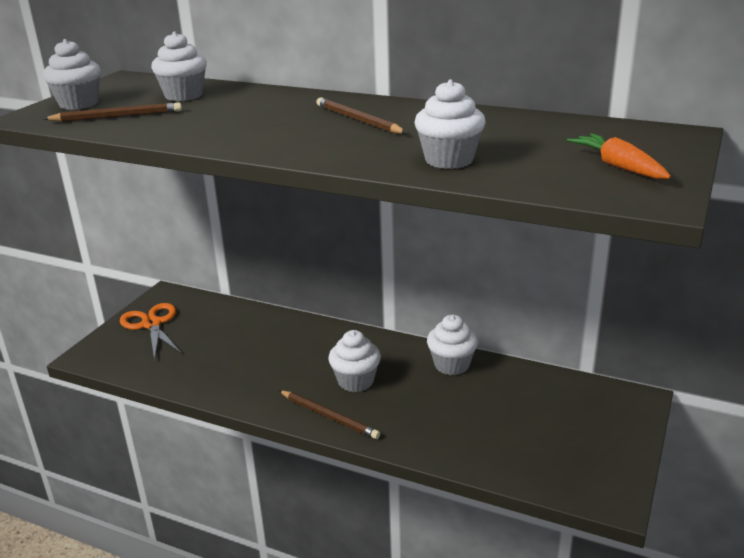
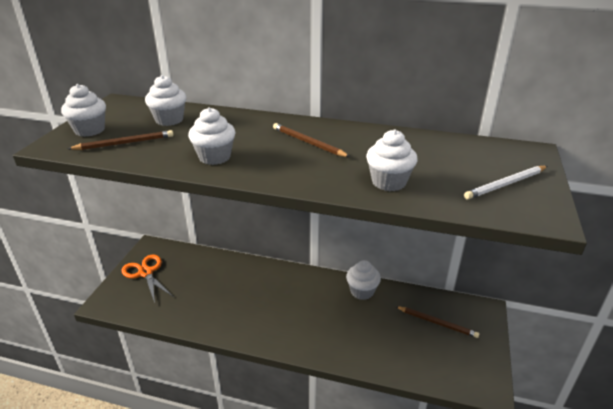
camera: 10 degrees left, 5 degrees up
brown pencil [279,390,380,439] -> brown pencil moved to [395,306,479,338]
white cupcake [328,330,381,392] -> white cupcake moved to [188,107,236,165]
orange carrot [567,133,671,179] -> white pencil [464,166,547,200]

